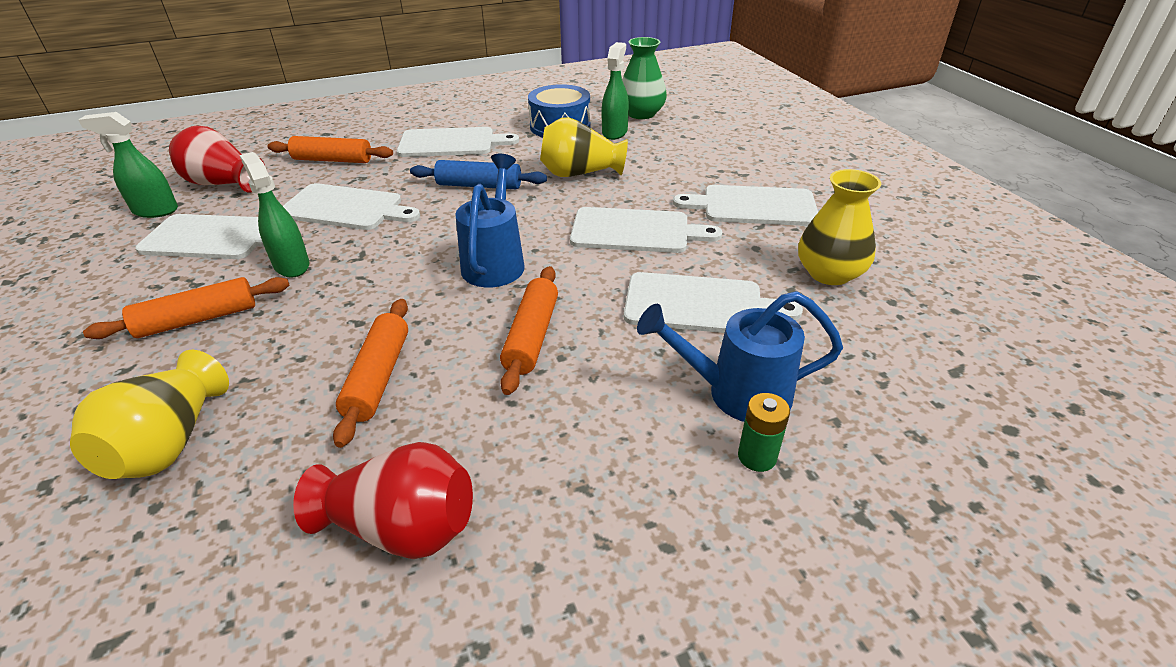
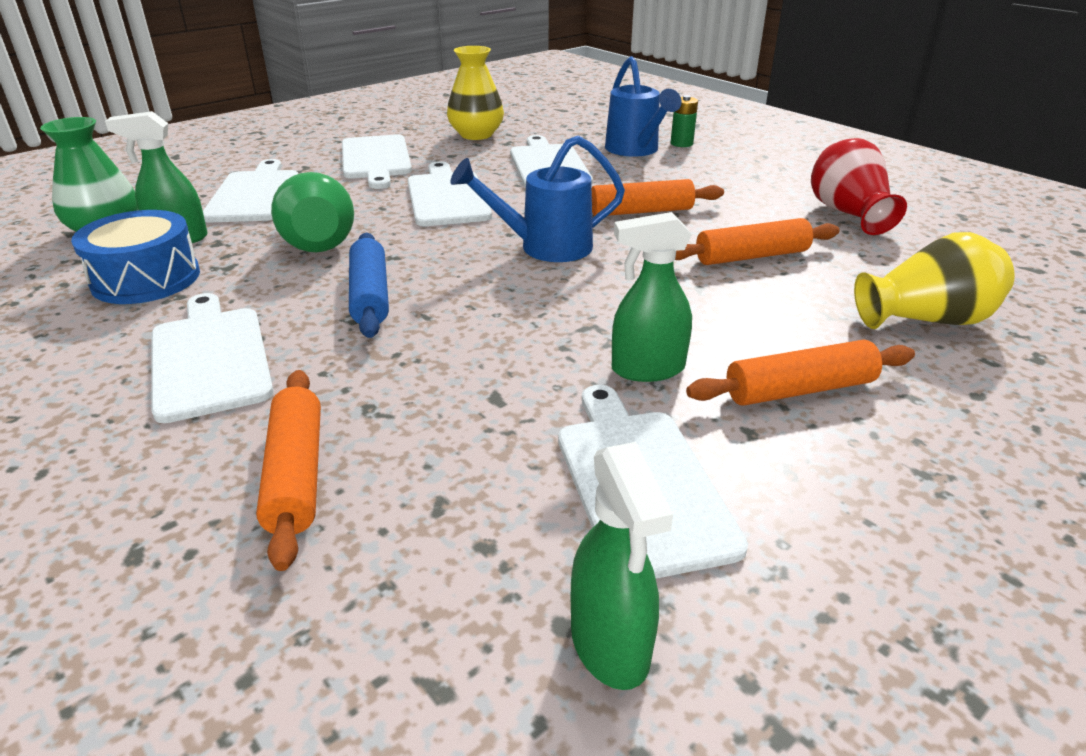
camera: 110 degrees left, 5 degrees down
orange rolling pin [83,277,290,339] -> orange rolling pin turned 60 degrees counterclockwise [686,340,915,406]
red vase [169,126,265,193] -> none
green spray bottle [240,152,309,278] -> green spray bottle turned 45 degrees clockwise [612,212,692,382]
white cutting board [283,183,420,230] -> white cutting board moved to [203,159,298,222]
yellow vase [540,117,628,177] -> green vase [271,172,354,252]

